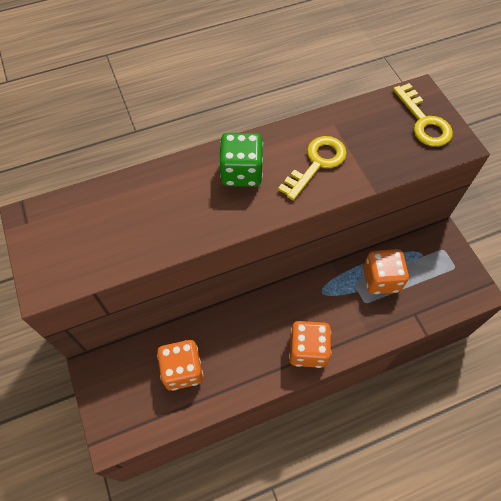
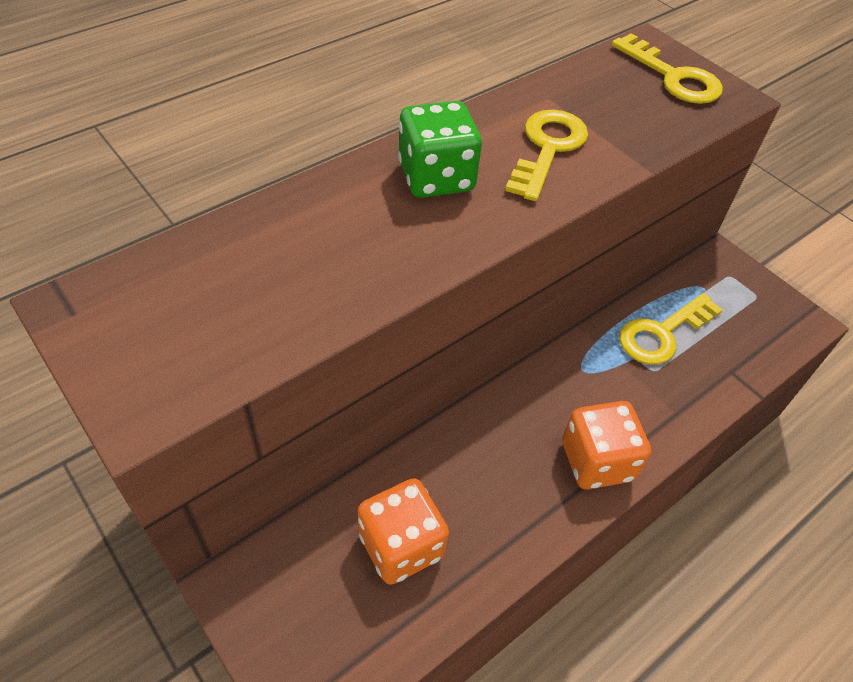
camera: 20 degrees left, 10 degrees down
orange dice [363,249,409,294] -> yellow key [620,293,723,365]

